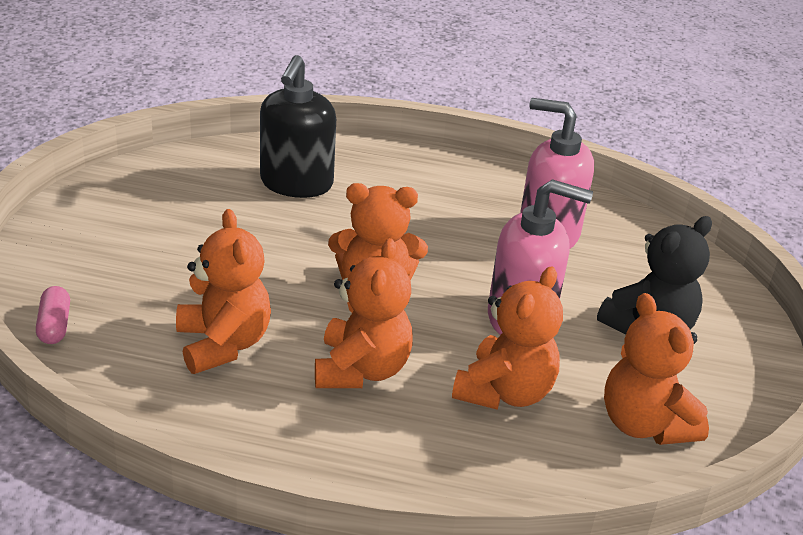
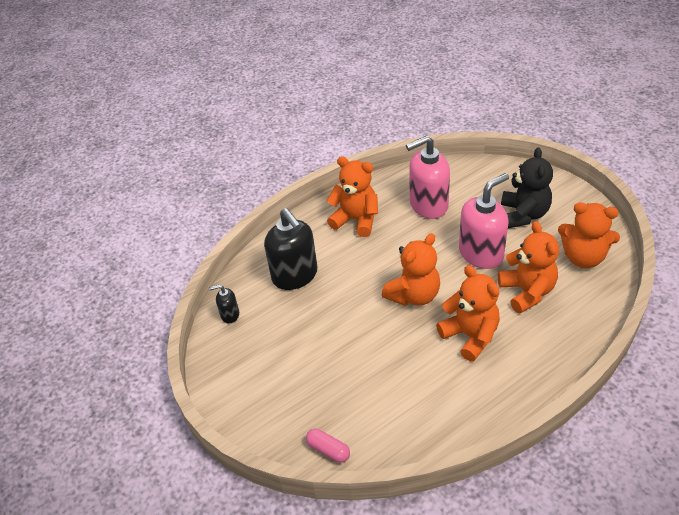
camera: 40 degrees left, 10 degrees up
orange teddy bear [176,209,271,374] -> orange teddy bear moved to [326,156,378,237]
none -> black soap dispenser [209,285,239,324]

